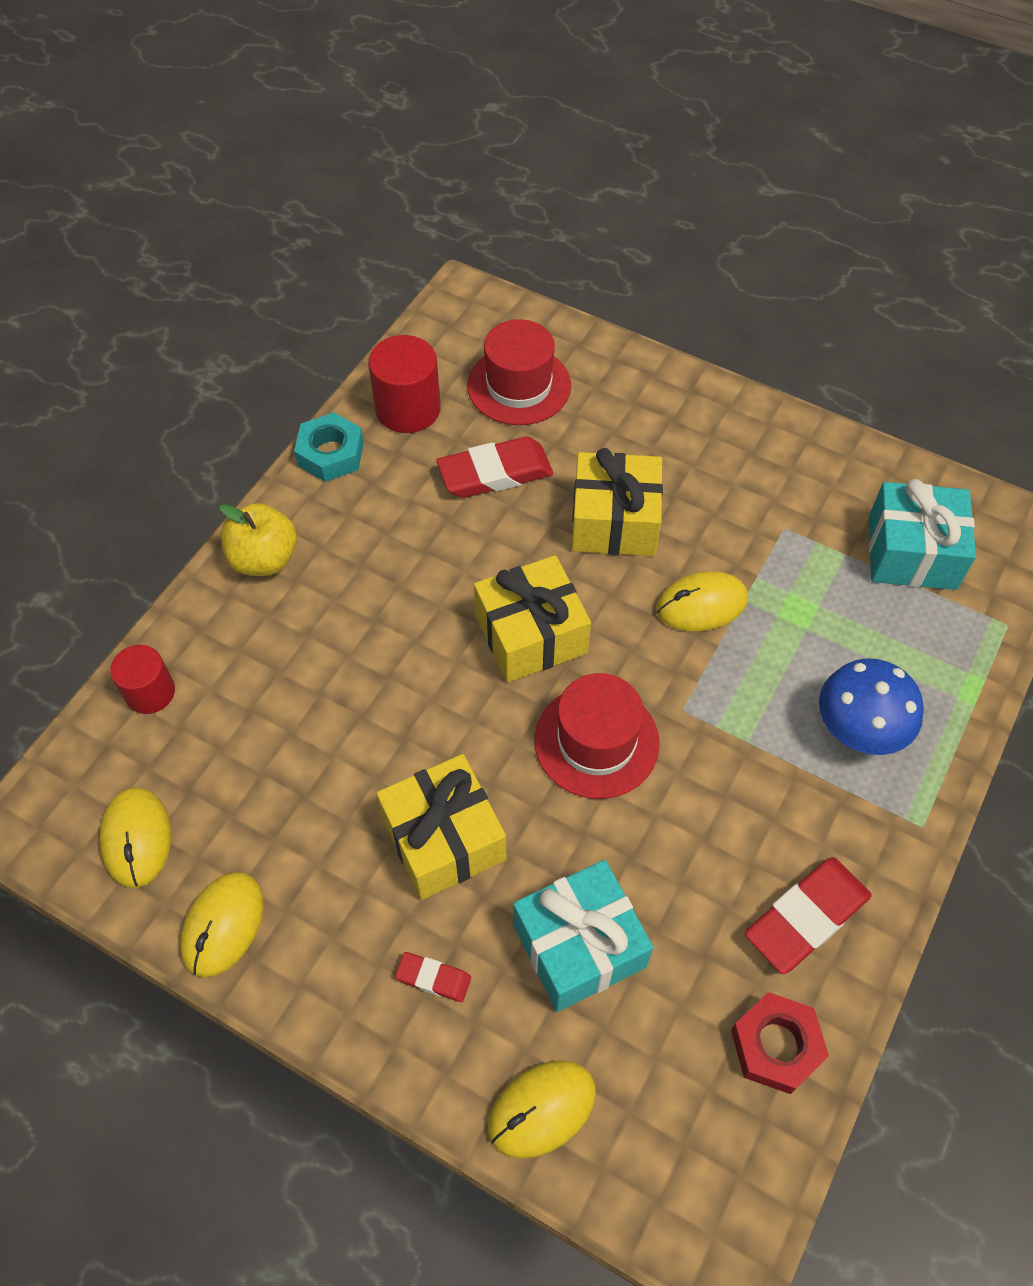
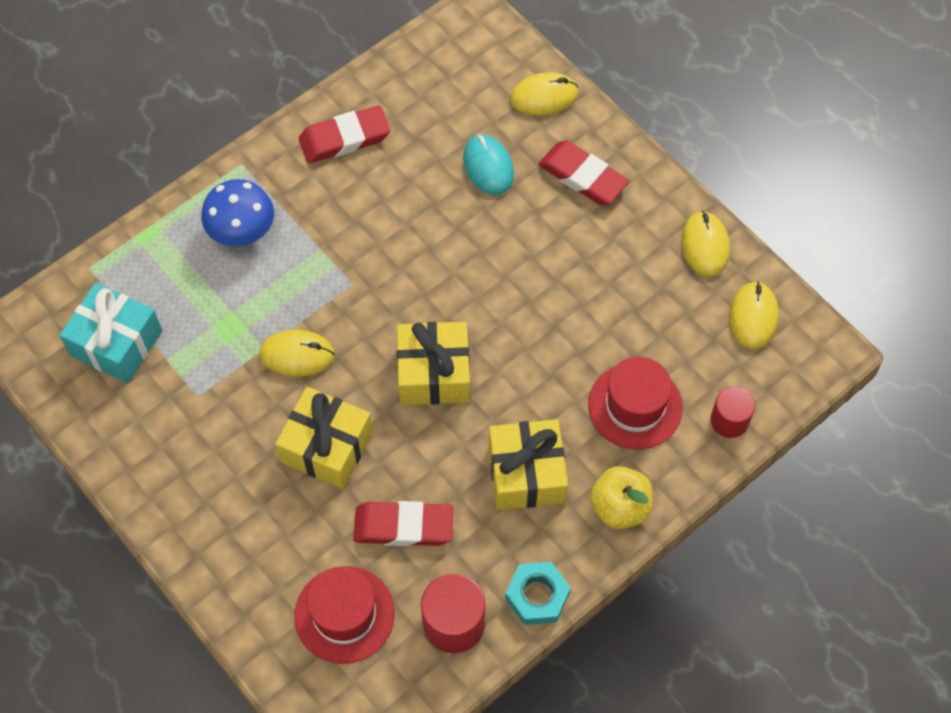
camera: 160 degrees left, 5 degrees up
yellow mouse [180,872,263,978] -> yellow mouse turned 45 degrees counterclockwise [681,211,730,277]
yellow gift [376,754,507,900] -> yellow gift moved to [489,419,568,510]
red eraser [395,952,471,1002] -> red eraser [538,141,629,205], size x1.96
turquoise gift [513,860,653,1012] -> turquoise mouse [463,134,514,195]
red hat [535,673,660,799] -> red hat moved to [588,357,683,450]
red nut [731,992,829,1094] -> none

